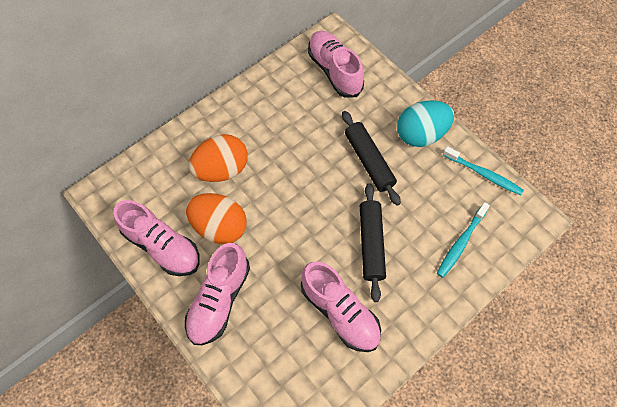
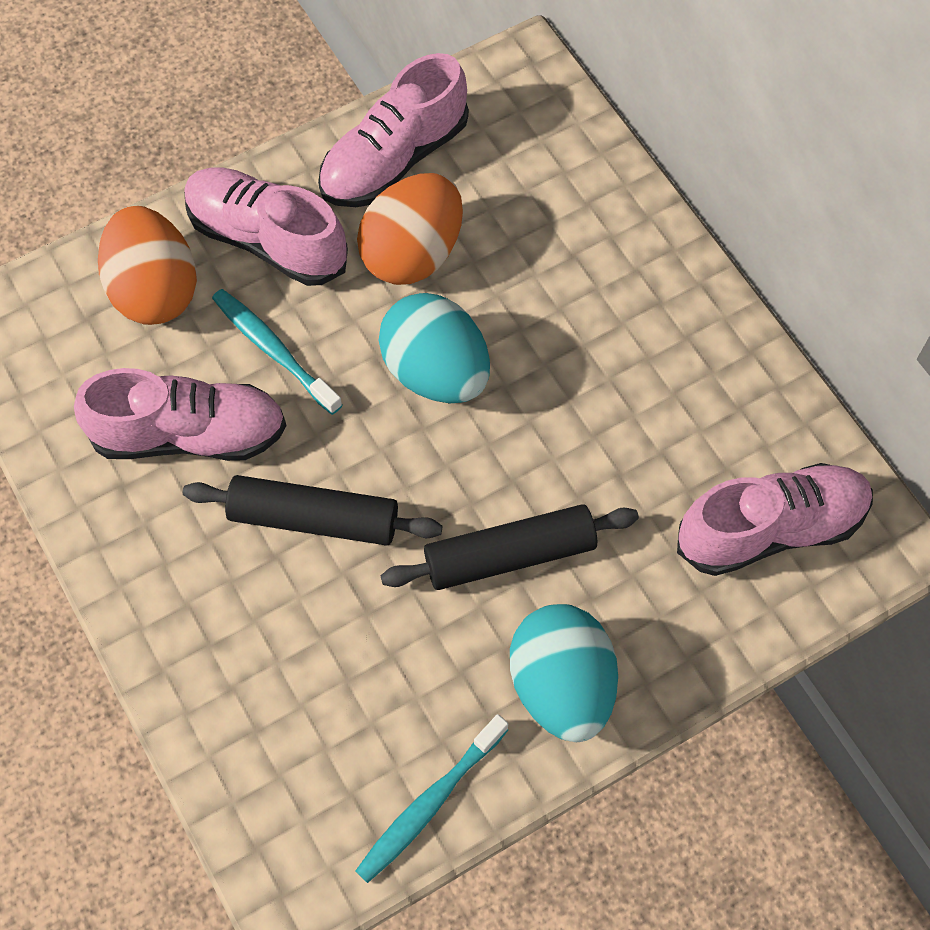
camera: 100 degrees right, 0 degrees up
orange egg [189,134,248,182] -> orange egg moved to [98,206,197,325]
pink shoe [301,262,381,352] -> pink shoe turned 150 degrees counterclockwise [74,368,286,461]
turquoise toothbrush [437,202,490,278] -> turquoise toothbrush moved to [212,289,342,415]
none -> turquoise egg [378,293,490,403]

